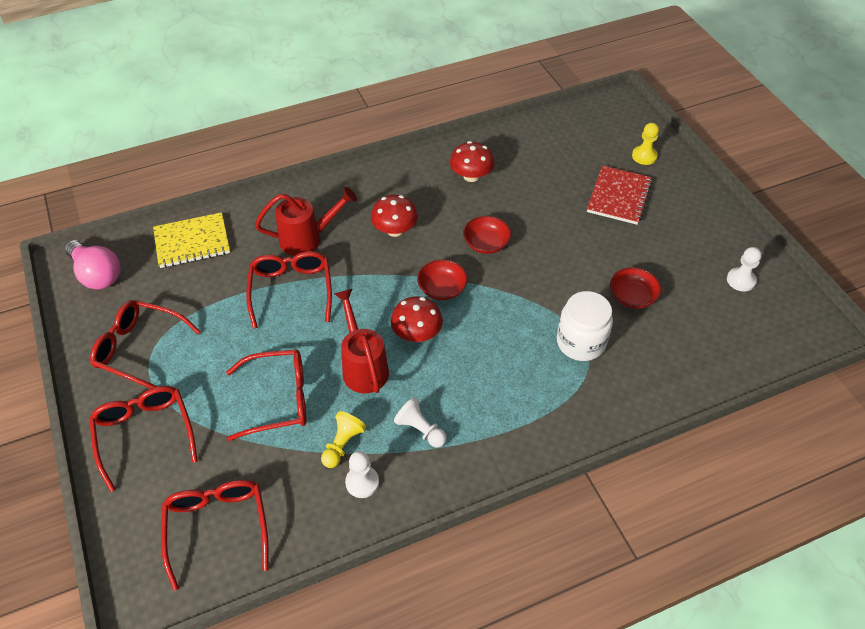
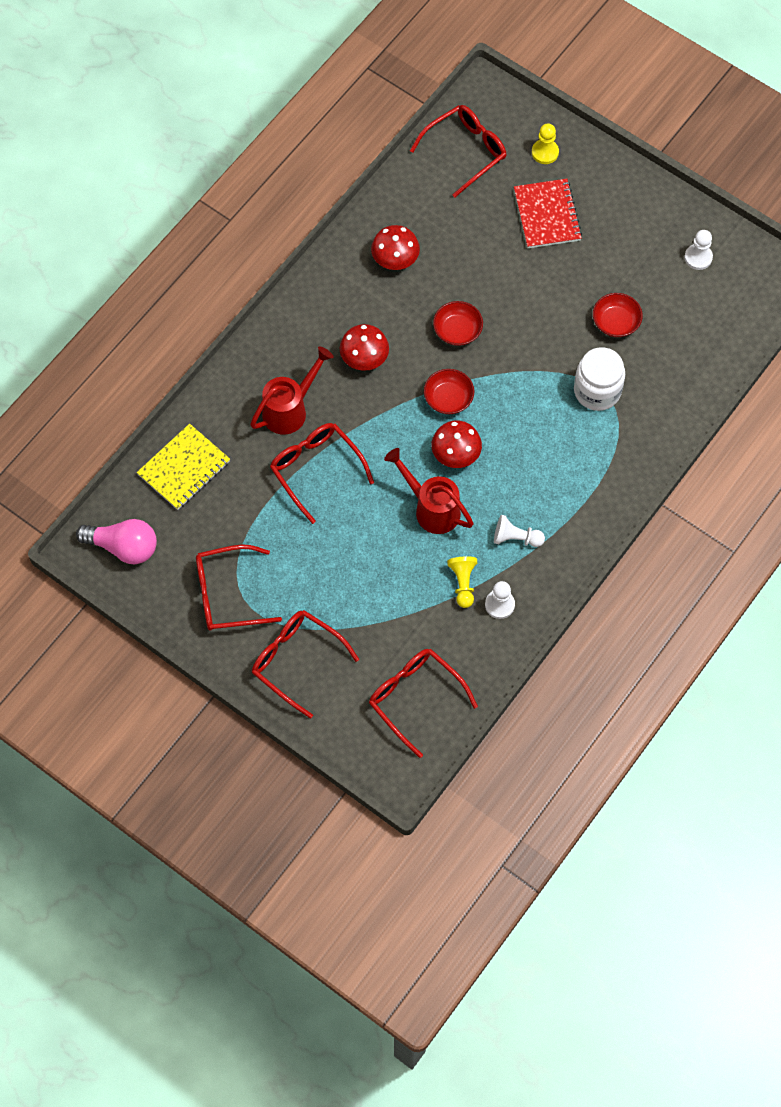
camera: 30 degrees left, 15 degrees up
red glasses [226,349,306,441] -> red glasses moved to [410,105,506,197]

